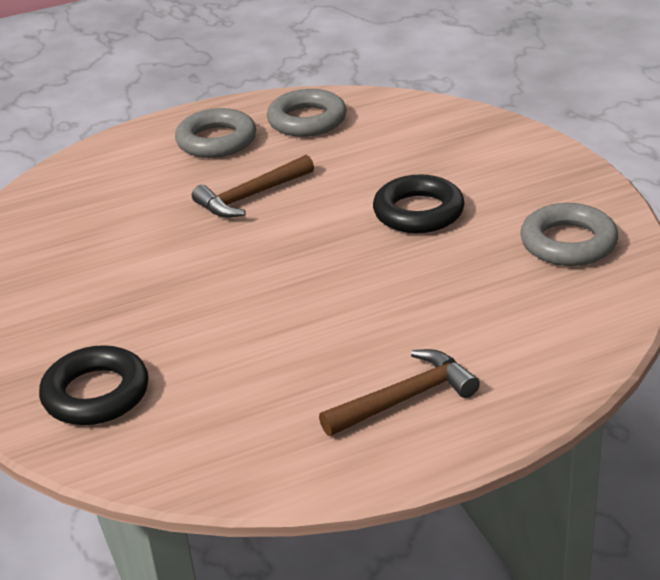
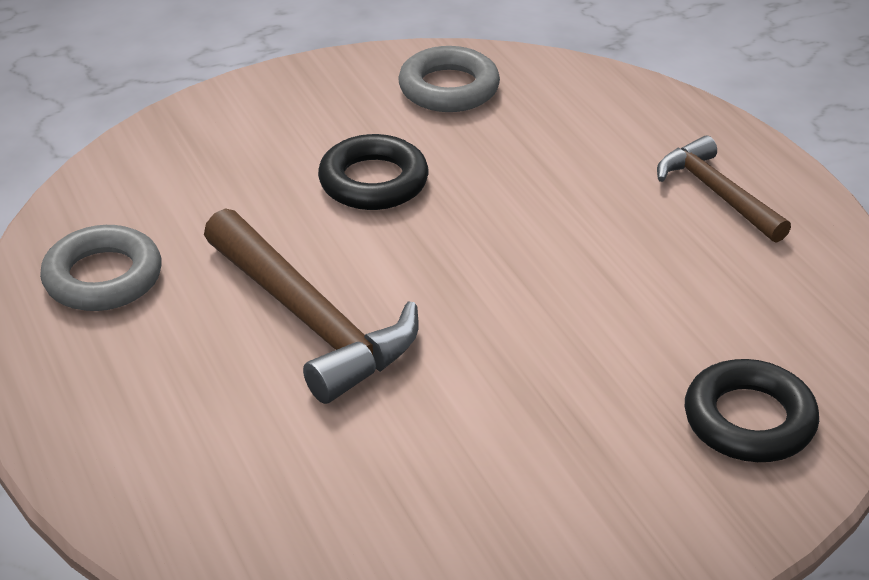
camera: 95 degrees left, 5 degrees up
grey ring [175,108,256,158] -> none
brown hammer [192,155,314,218] -> brown hammer [204,208,419,404], size x1.59

